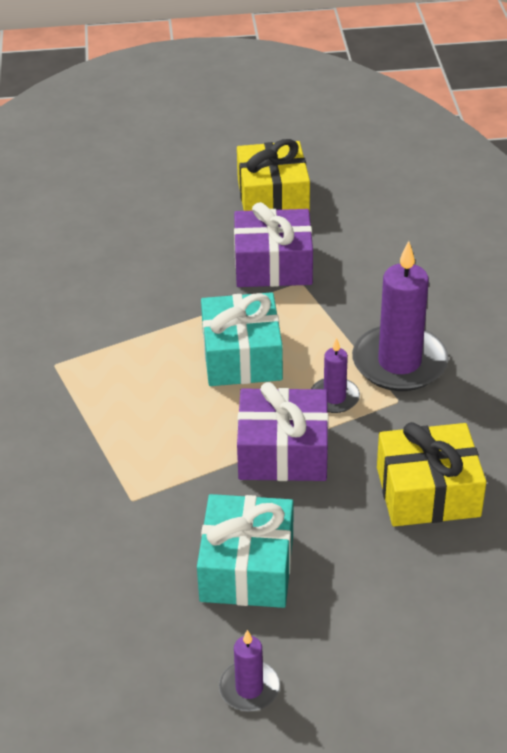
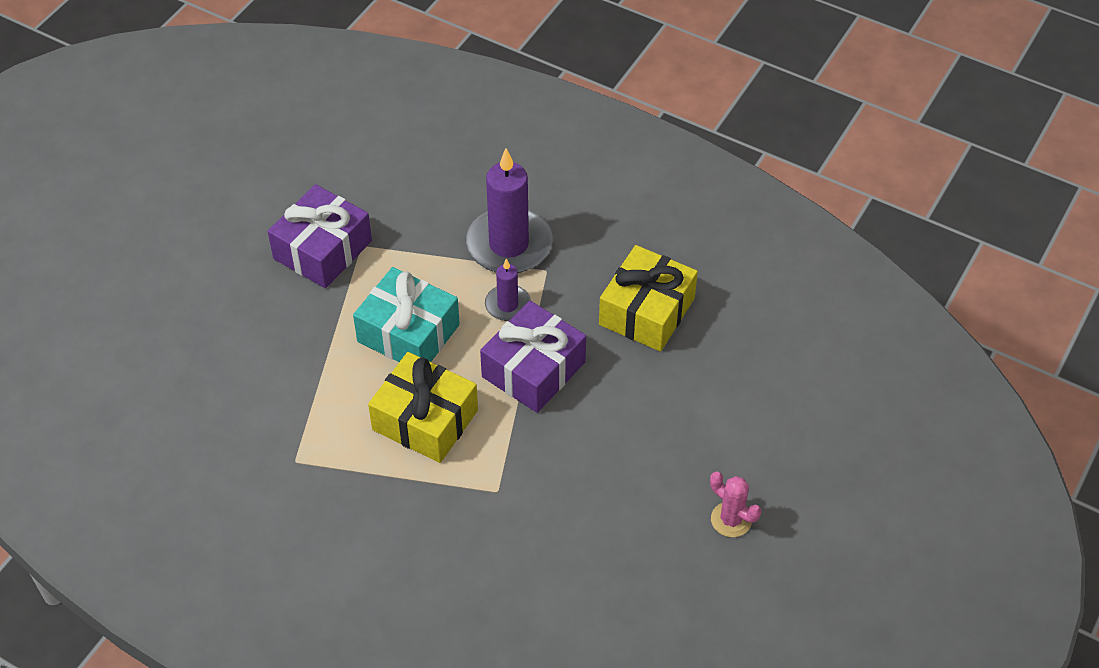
camera: 55 degrees left, 10 degrees up
turquoise gift [197,494,293,608] -> none
purple candle [219,630,280,711] -> pink cactus [710,472,761,537]
yellow gift [237,139,310,213] -> yellow gift moved to [368,352,478,463]

